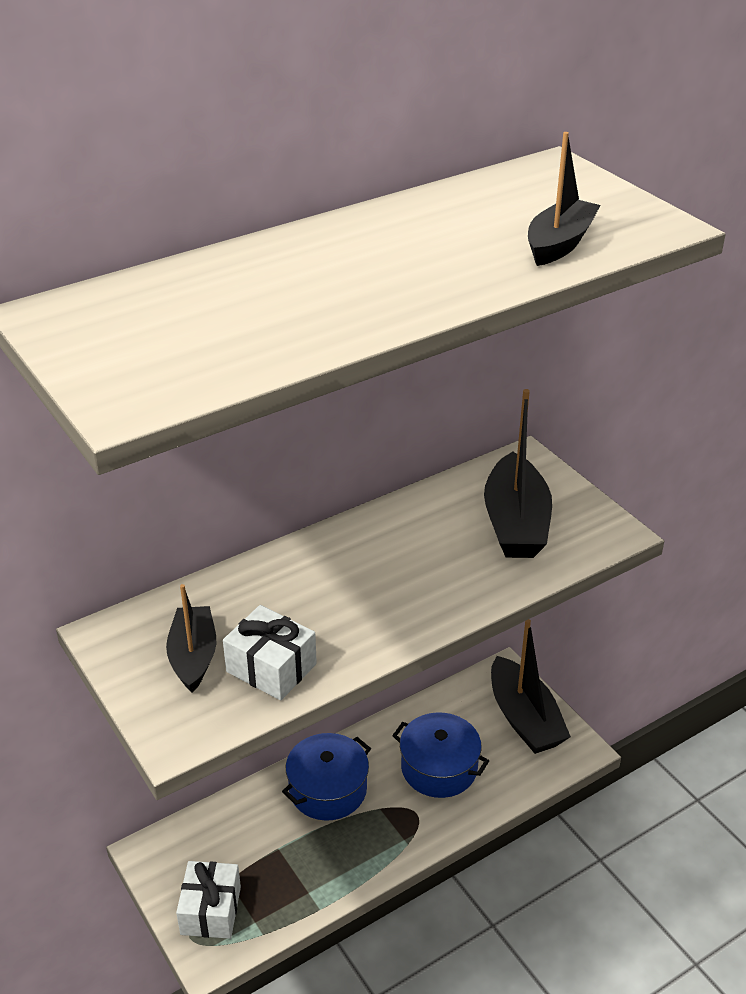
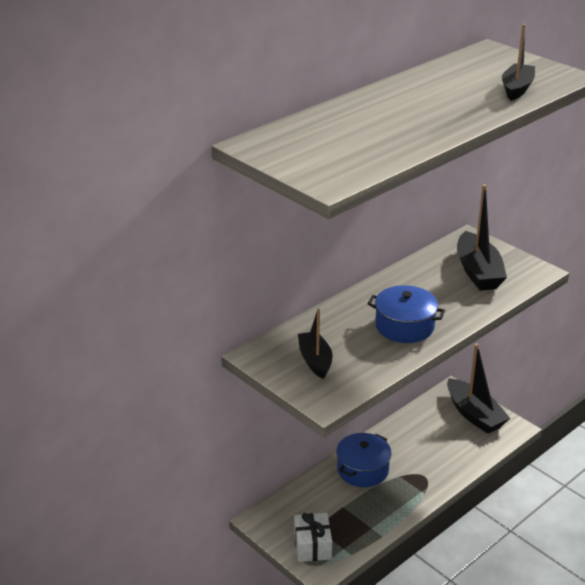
camera: 10 degrees left, 5 degrees down
white gift [223,605,317,700] -> none
blue pot [392,712,489,798] -> blue pot moved to [368,285,445,343]

